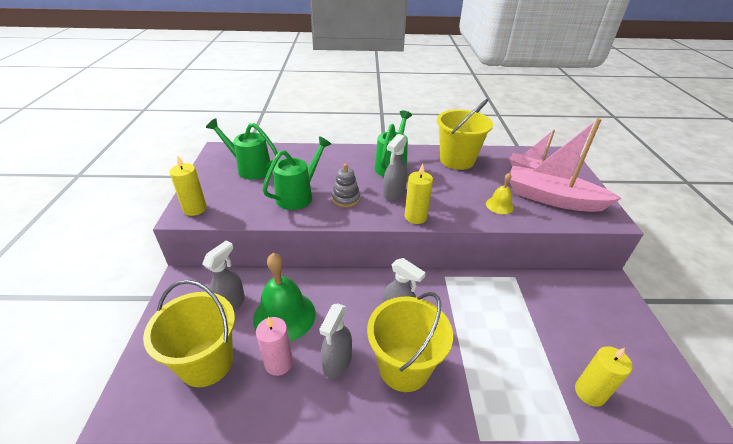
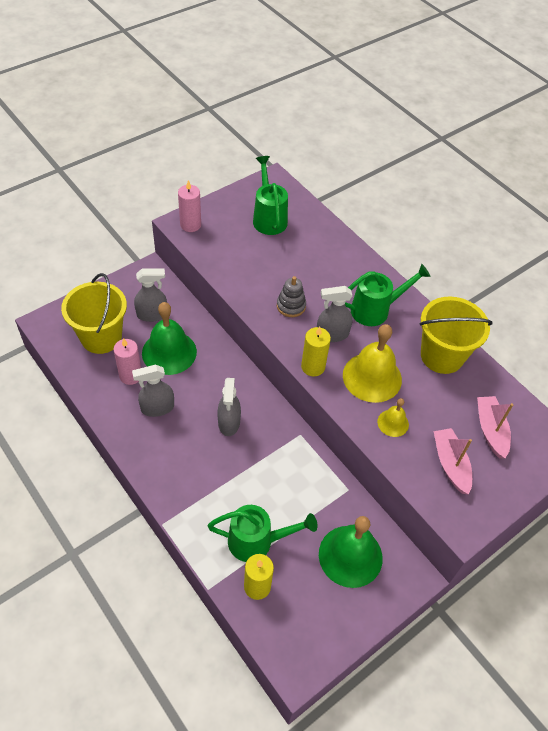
camera: 50 degrees right, 15 degrees up
yellow candle [169,155,207,216] -> pink candle [178,180,201,232]
green watering can [262,136,331,210] -> green watering can moved to [208,505,318,562]
yellow bucket [367,292,453,392] -> none
pink boat [509,118,621,212] -> pink boat [433,428,472,495], size x0.59
none -> green bell [319,516,383,588]
none -> yellow bell [343,324,402,403]

